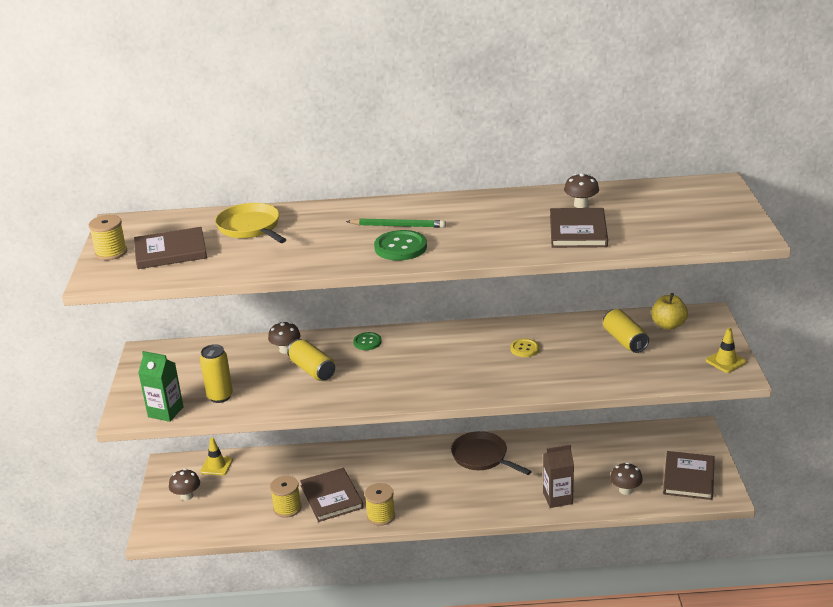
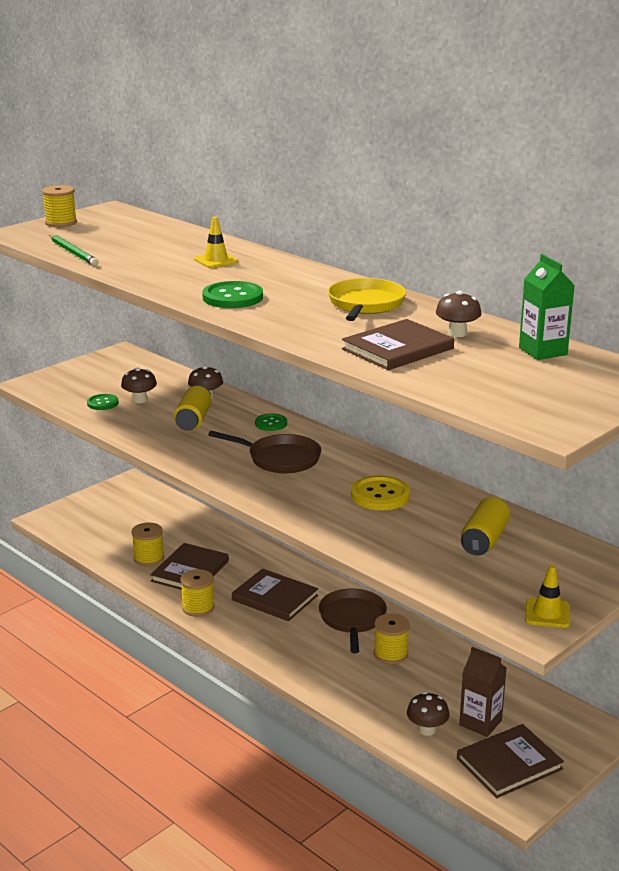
camera: 45 degrees right, 5 degrees down
brown book [134,227,207,269] -> brown book moved to [232,568,318,621]
green carton [138,351,184,422] -> green carton moved to [519,254,575,360]
brown mushroom [169,469,200,500] -> brown mushroom moved to [121,368,157,403]
yellow can [200,344,233,403] -> green button [87,394,119,410]
yellow traffic cone [200,437,233,476] -> yellow traffic cone moved to [194,217,238,268]
yellow pan [215,203,286,243] -> yellow pan moved to [328,278,406,321]
green pencil [346,218,446,228] -> green pencil moved to [49,235,99,266]
yellow button [510,339,539,357] -> yellow button [351,476,410,510], size x1.64
brown carton [543,445,574,508] -> brown carton moved to [459,647,506,737]
yellow apple [651,293,688,330] -> none
none -> brown pan [208,431,321,473]
none -> yellow spool [374,613,409,664]

